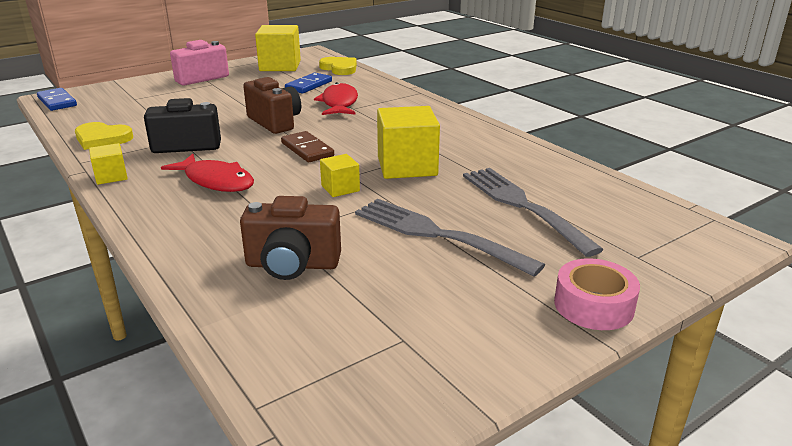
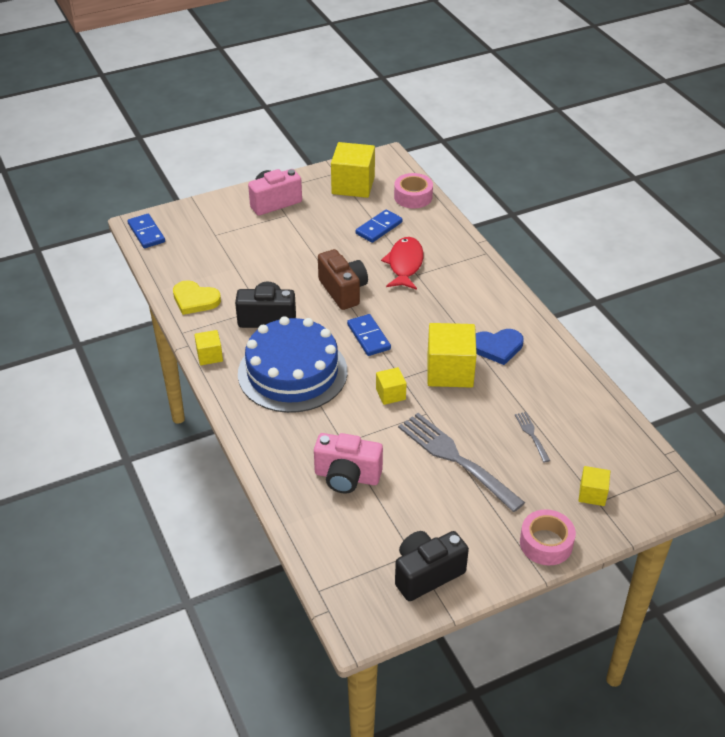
camera: 10 degrees right, 15 degrees up
red fish [161,154,254,192] -> blue cake [238,316,348,413]
brown camera [240,196,341,280] -> pink camera [314,433,383,494]
brown domino [281,131,334,162] -> blue domino [347,314,391,356]
yellow heart [319,57,357,75] -> pink tape [394,173,433,208]
grey fork [463,168,604,257] -> grey fork [515,412,550,462], size x0.45
none -> black camera [395,531,469,601]
none -> blue heart [476,329,524,365]
none -> yellow cube [579,466,610,506]

